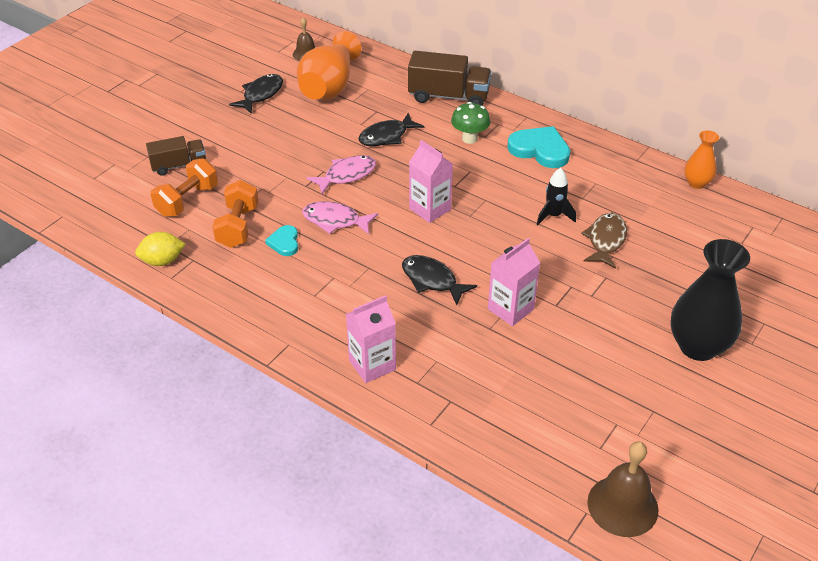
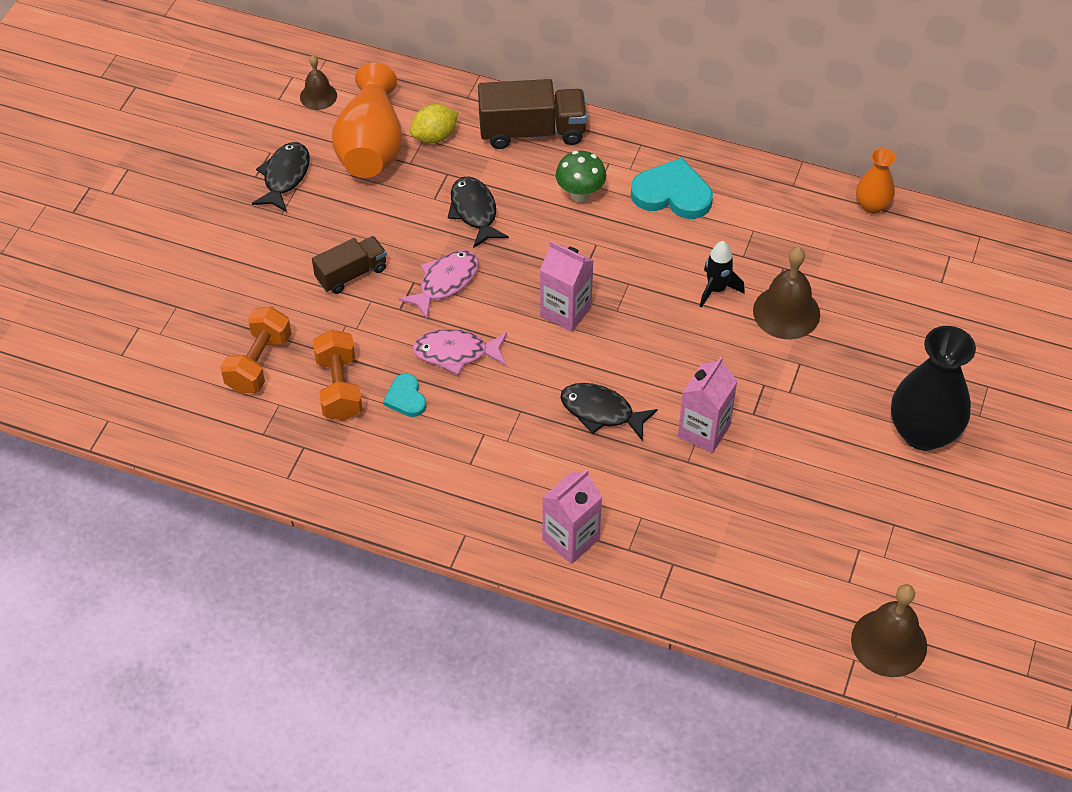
camera: 15 degrees left, 10 degrees up
yellow lemon [135,232,185,266] -> yellow lemon moved to [410,104,459,143]
brown truck [146,136,206,176] -> brown truck moved to [312,236,387,294]
black fish [358,113,424,146] -> black fish turned 120 degrees clockwise [448,177,509,248]
brown fish [581,213,627,269] -> brown bell [753,247,820,339]

